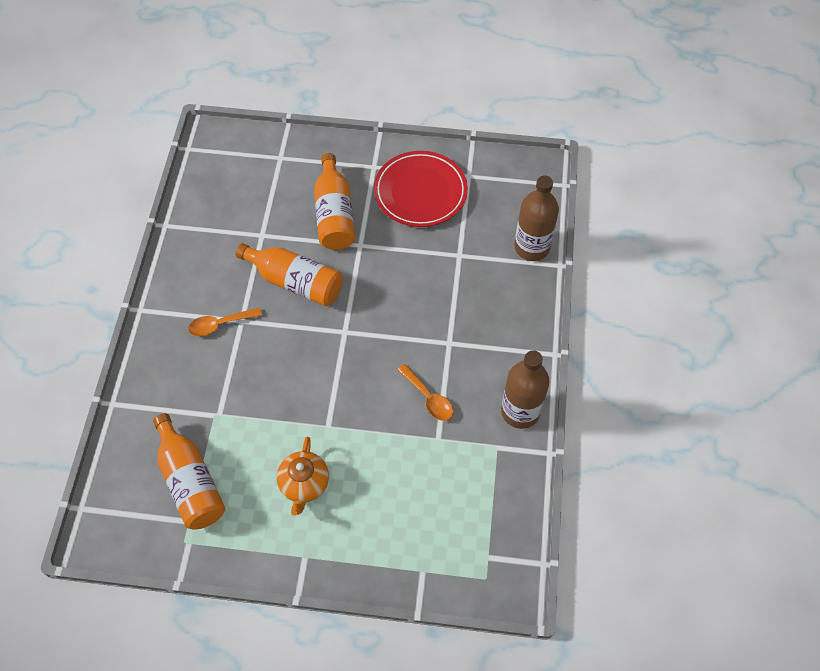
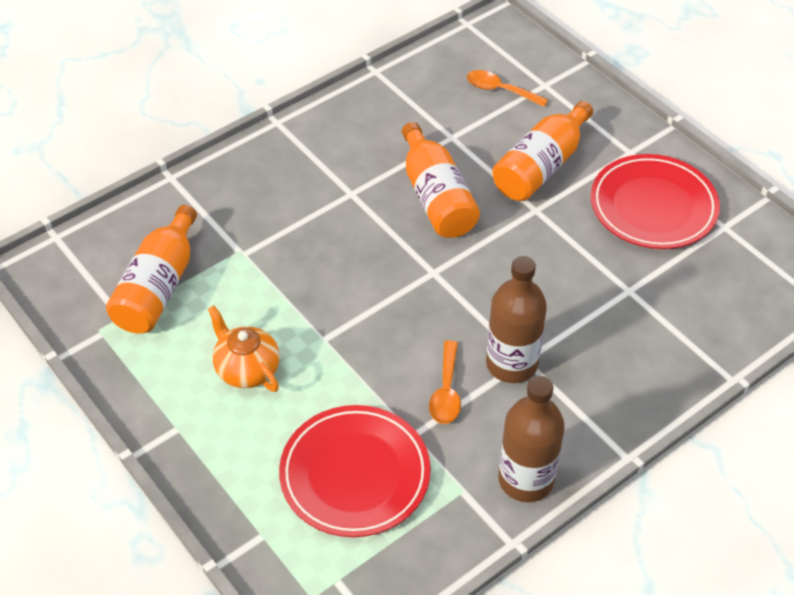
camera: 45 degrees right, 10 degrees down
orange spoon [188,308,262,336] -> orange spoon moved to [467,70,548,107]
orange teapot [277,437,329,516] -> orange teapot turned 90 degrees clockwise [208,305,280,392]
brown bottle [514,176,559,261] -> brown bottle moved to [486,256,547,383]
none -> red plate [279,405,431,537]

